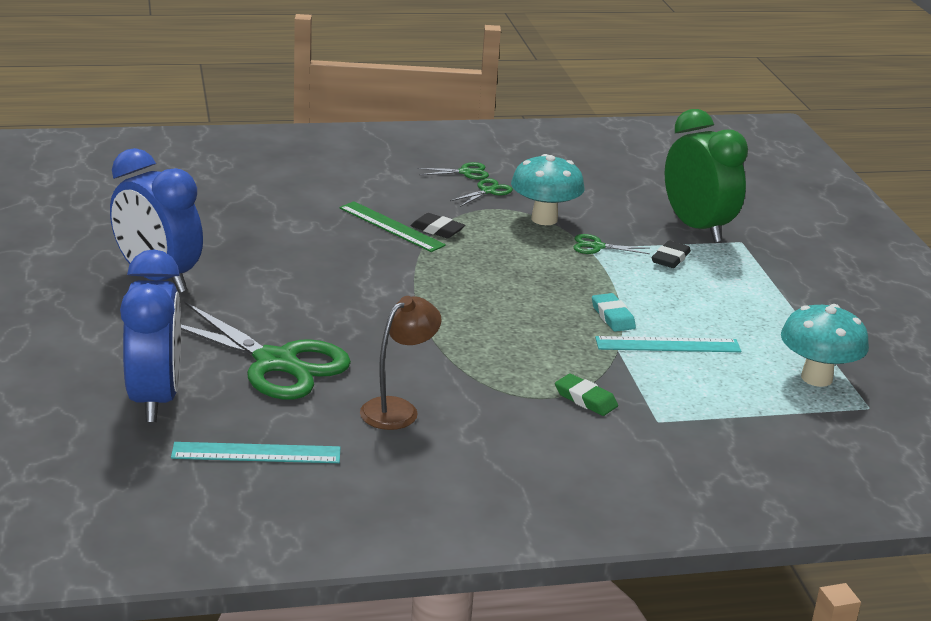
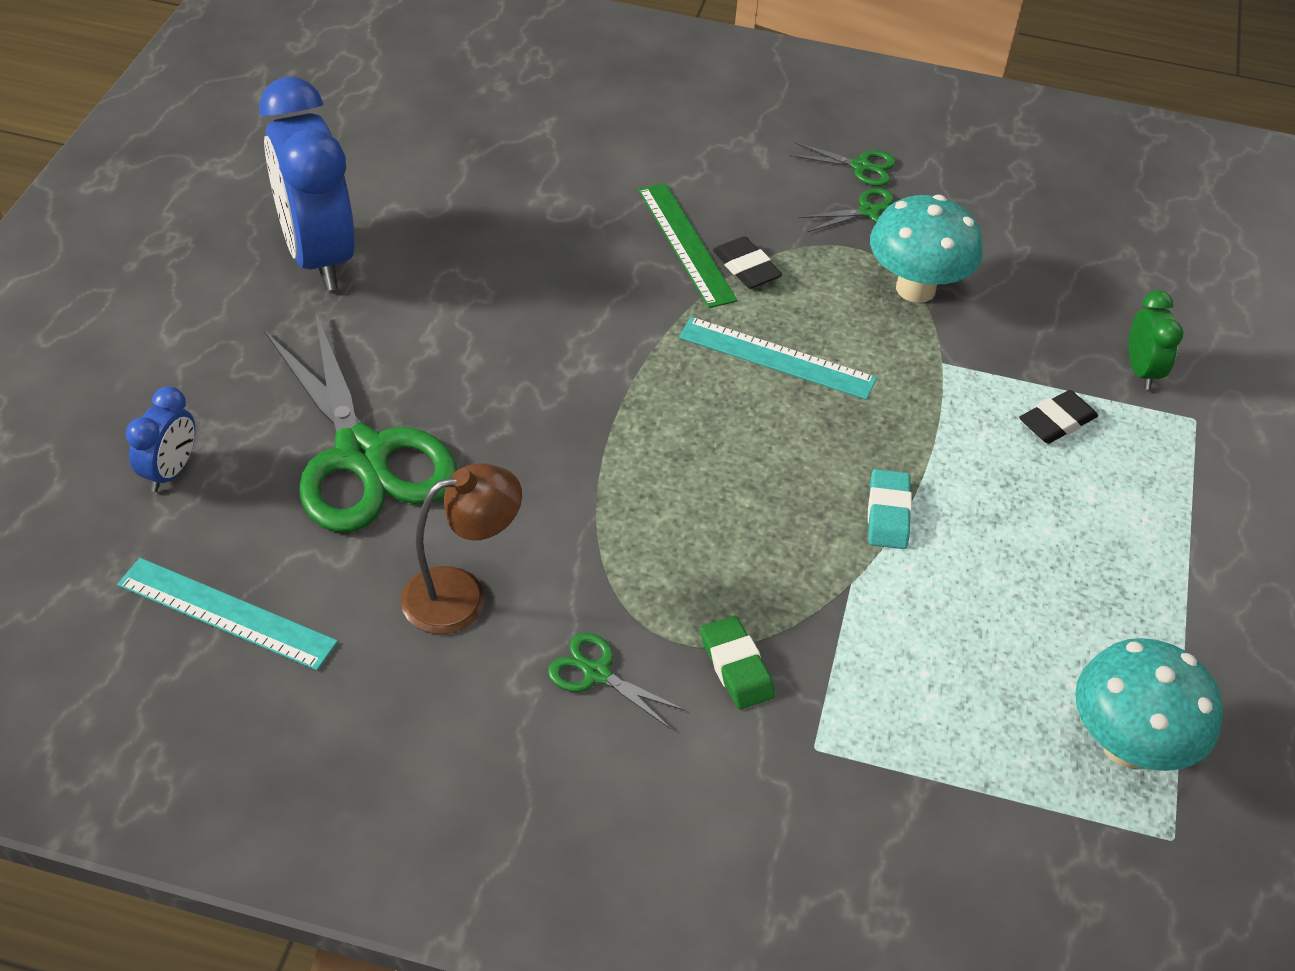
camera: 25 degrees right, 20 degrees up
blue clock [120,249,181,422] -> blue clock [126,386,195,492], size x0.47
green scissors [573,234,650,254] -> green scissors moved to [548,633,685,729]
turquoise ruler [595,336,741,352] -> turquoise ruler moved to [679,317,877,400]
green clock [665,109,748,243] -> green clock [1129,290,1183,390], size x0.47

